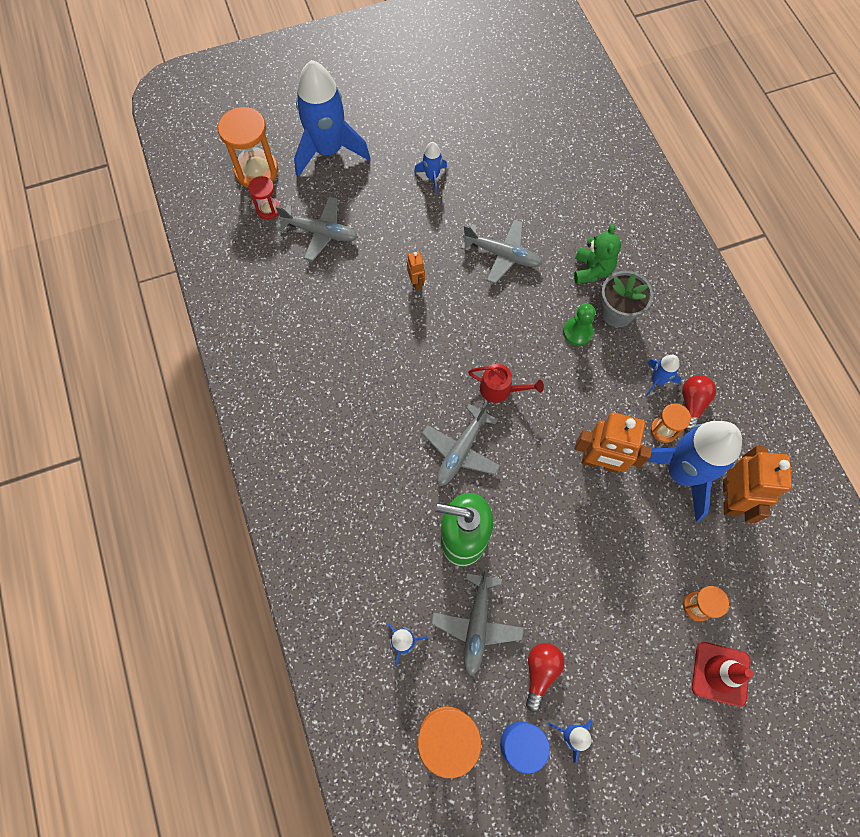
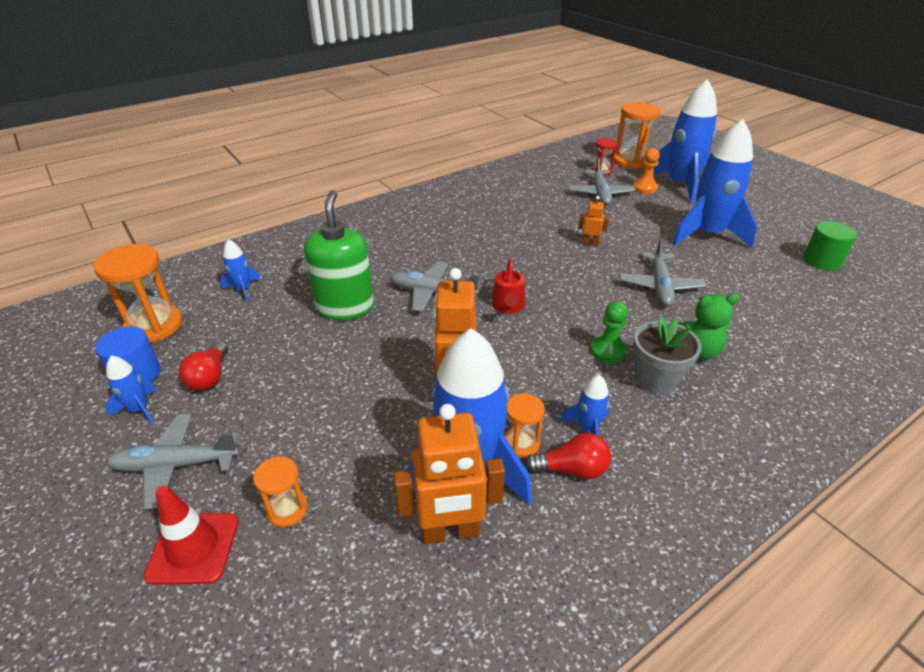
camera: 75 degrees right, 30 degrees down
orange robot [407,251,425,290] -> orange robot turned 135 degrees counterclockwise [578,196,609,246]
blue rocket [414,142,447,193] -> blue rocket [672,119,757,248], size x2.27
grey plane [431,569,524,676] -> grey plane moved to [106,414,239,509]
red light bulb [526,643,564,712] -> red light bulb turned 90 degrees clockwise [179,341,228,391]
none -> orange pawn [633,148,660,194]
none -> green cylinder [803,221,857,270]

